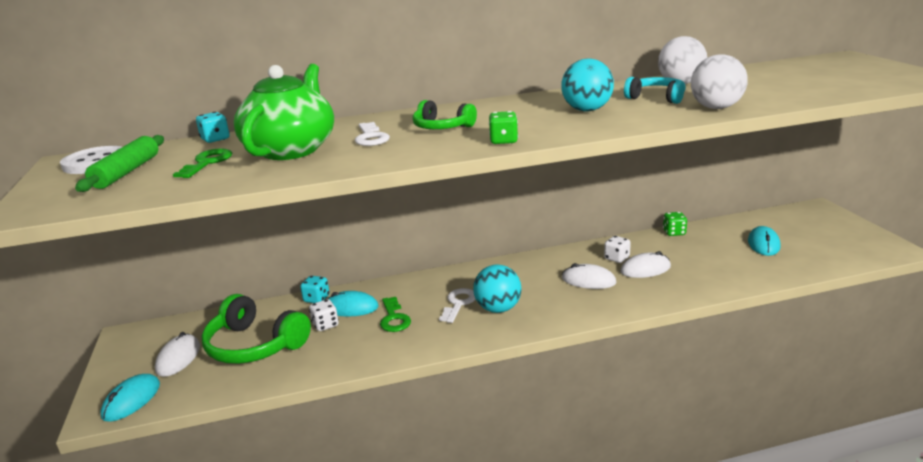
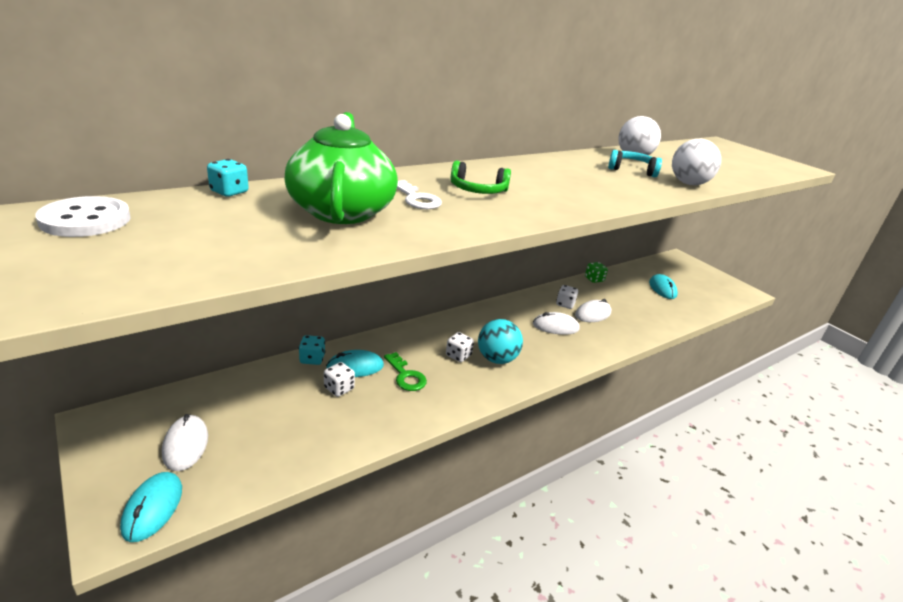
camera: 25 degrees left, 5 degrees up
green rolling pin [75,135,164,192] -> none
green key [173,148,232,178] -> none
green headphones [201,294,311,364] -> none
white key [439,288,476,323] -> white dice [446,332,474,362]
green dice [489,111,518,144] -> none
turquoise ball [561,59,614,111] -> none

